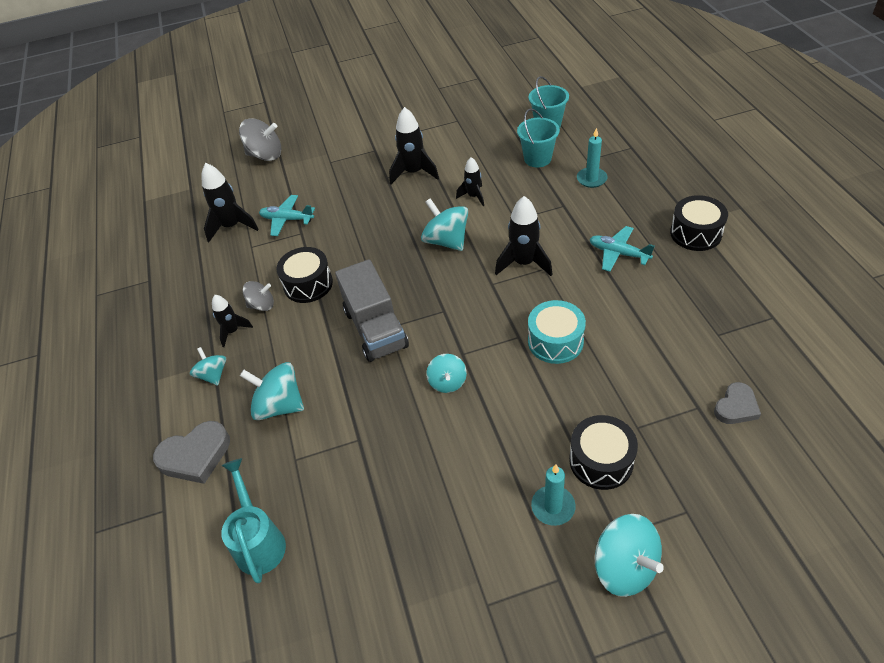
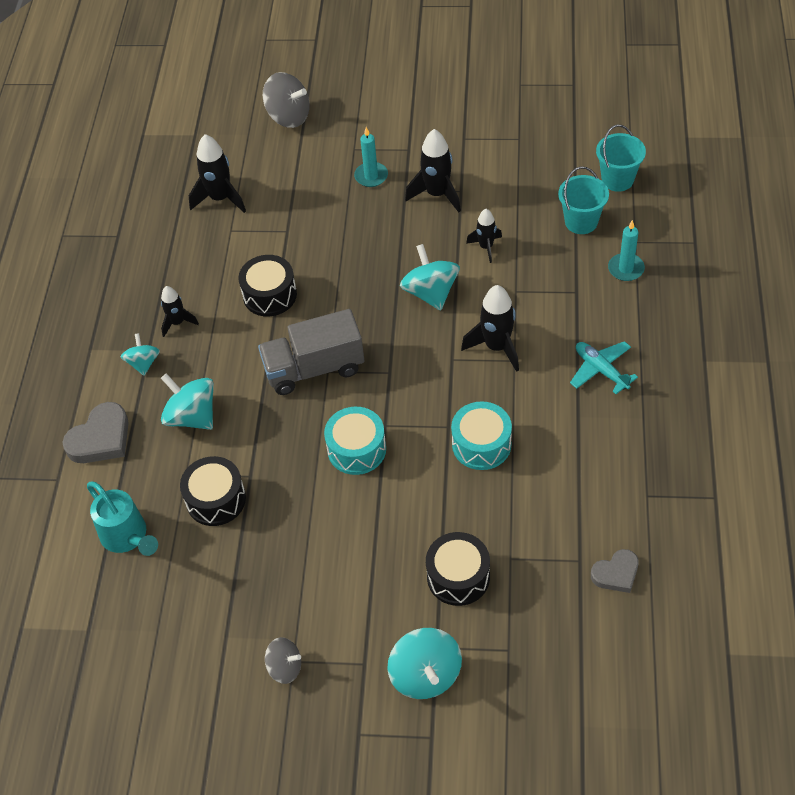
camera: 20 degrees right, 5 degrees up
grey heart [153,421,230,484] -> grey heart turned 45 degrees counterclockwise [62,402,129,463]
turquoise watering can [221,458,286,583] -> turquoise watering can turned 135 degrees clockwise [87,481,158,556]
grey spinning top [243,281,274,311] -> grey spinning top moved to [265,637,301,684]
turquoise plane [259,195,315,236] -> none
grey truck [335,259,409,362] -> grey truck turned 75 degrees clockwise [258,309,364,395]
turquoise spinning top [426,354,467,393] -> turquoise drum [324,407,386,475]
turquoise candle [531,464,576,526] -> turquoise candle moved to [354,127,388,187]
black drum [670,195,728,251] -> black drum moved to [180,456,246,526]

